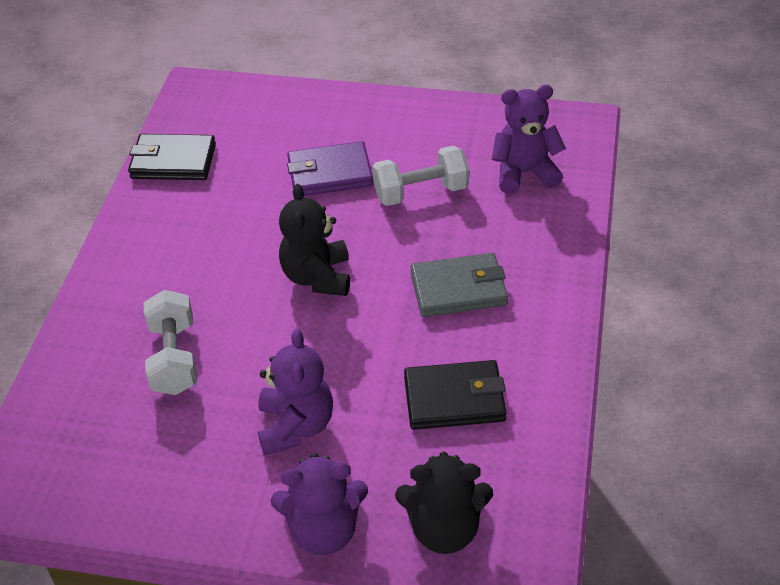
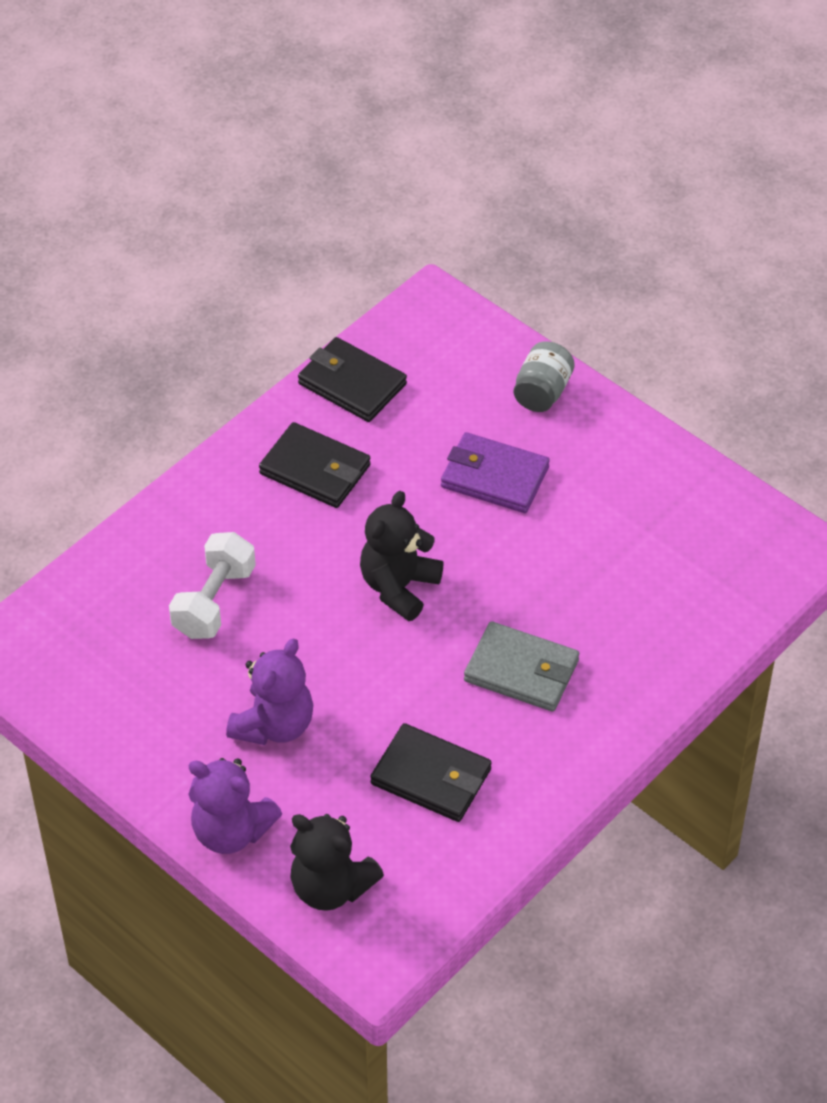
camera: 30 degrees right, 5 degrees up
white dumbbell [372,146,469,206] -> none
purple teddy bear [492,85,566,194] -> none
none -> black wallet [259,422,371,508]
none -> grey jar [514,341,575,412]

